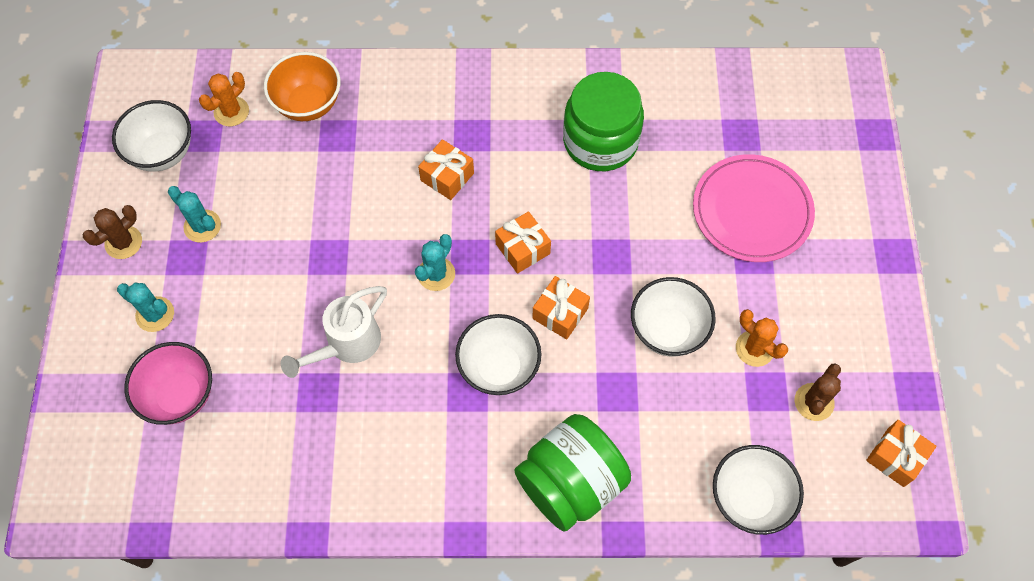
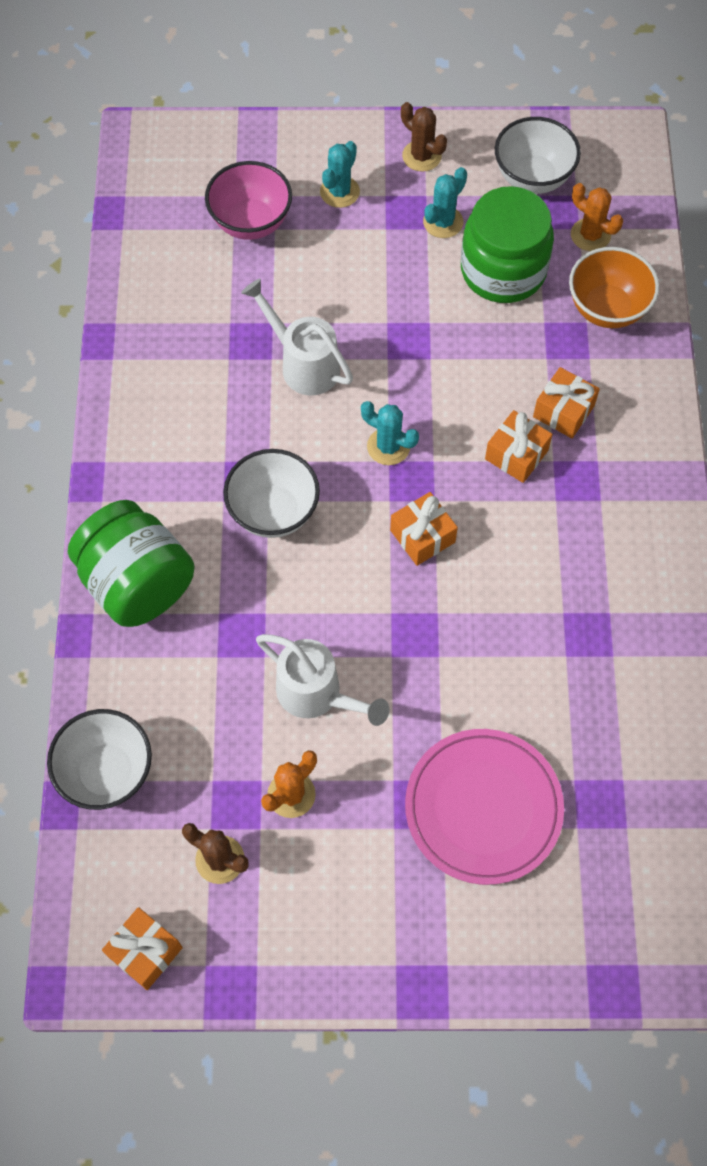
camera: 90 degrees right, 0 degrees up
orange gift [532,276,590,339] -> orange gift moved to [533,367,600,438]
green jar [563,72,644,171] -> green jar moved to [461,186,554,303]
white bowl [631,277,716,357] -> white watering can [256,634,389,726]

